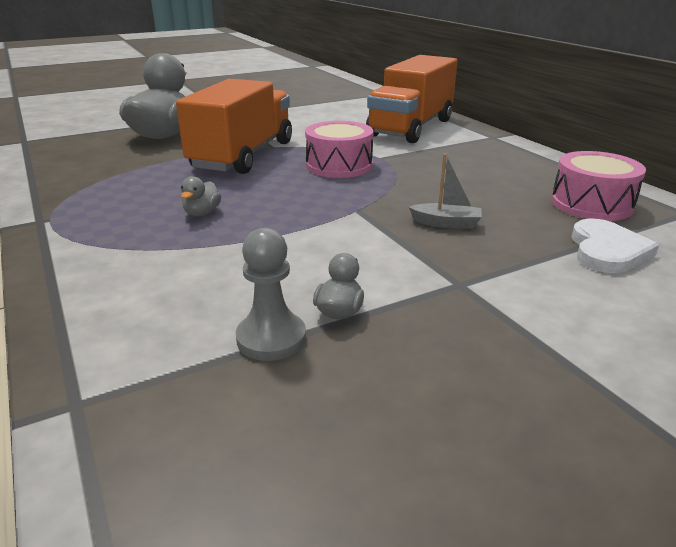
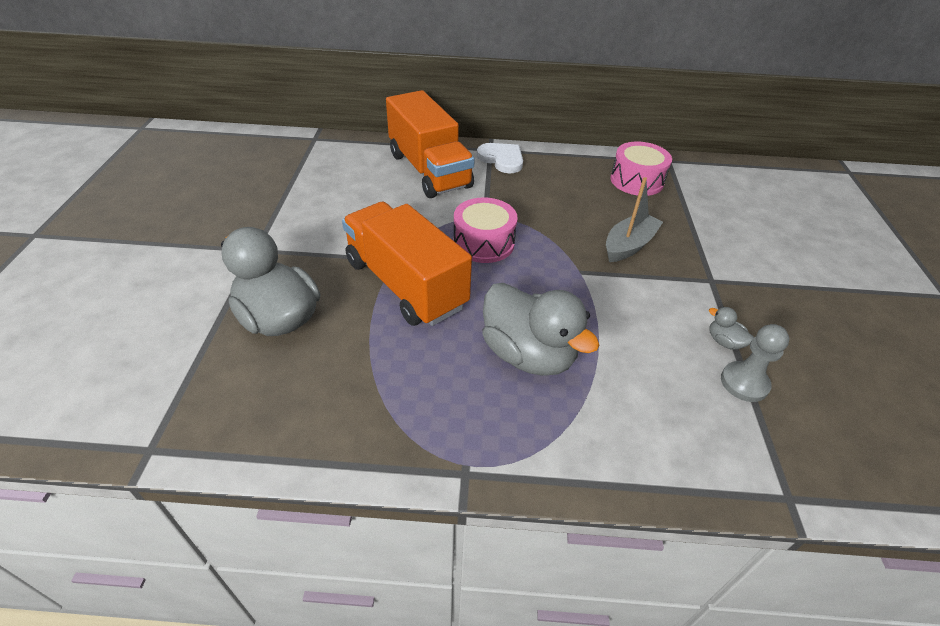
camera: 60 degrees left, 15 degrees up
grey duck [181,176,221,216] -> grey duck [482,283,599,376], size x2.47
grey boat [409,153,482,229] -> grey boat [606,177,663,262], size x1.56
white heart [572,218,659,273] -> white heart moved to [477,143,523,173]

